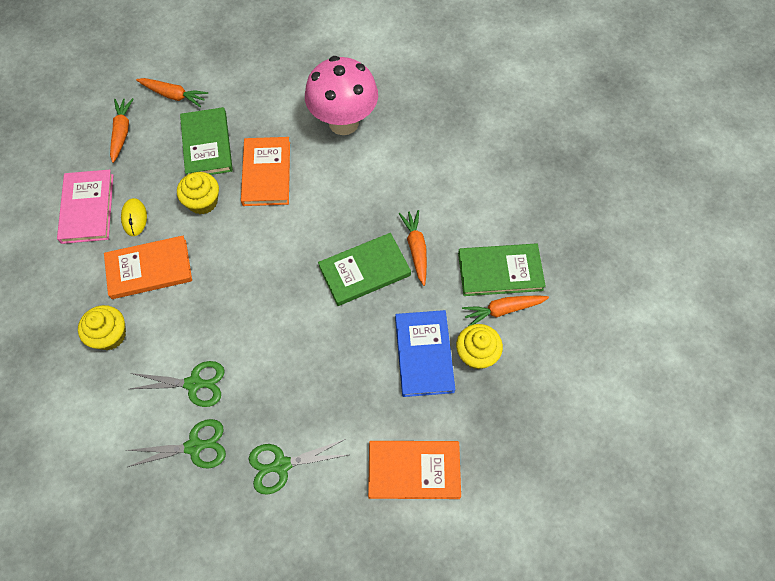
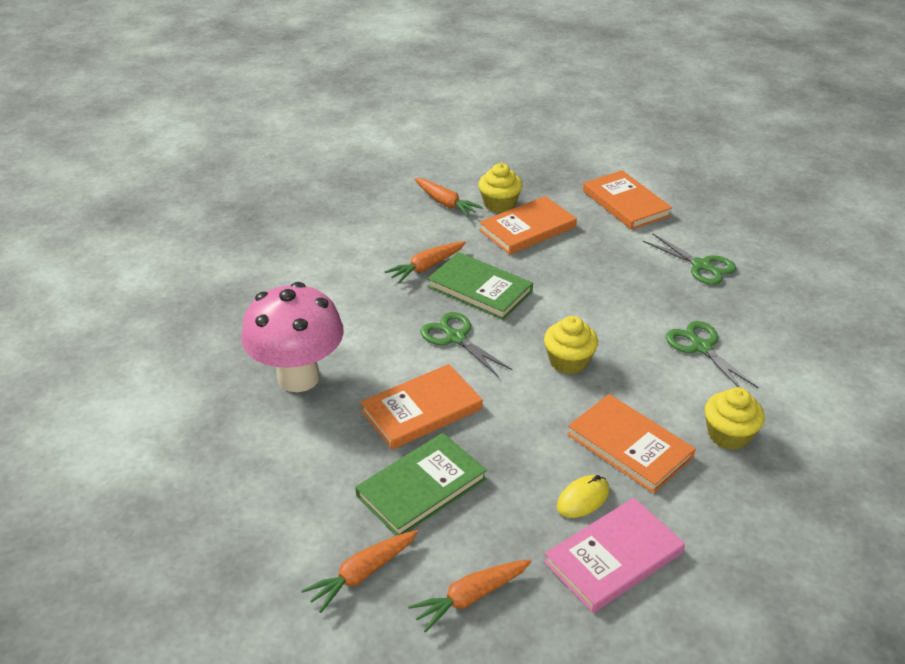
camera: 120 degrees left, 25 degrees down
green scissors [126,419,226,468] -> green scissors moved to [421,312,513,377]
orange carrot [136,78,208,107] -> orange carrot turned 120 degrees counterclockwise [301,530,418,613]
yellow cupcake [177,172,219,214] -> yellow cupcake moved to [544,316,598,374]
blue book [395,310,456,397] -> orange book [479,196,577,255]
green book [458,243,546,296] -> none

